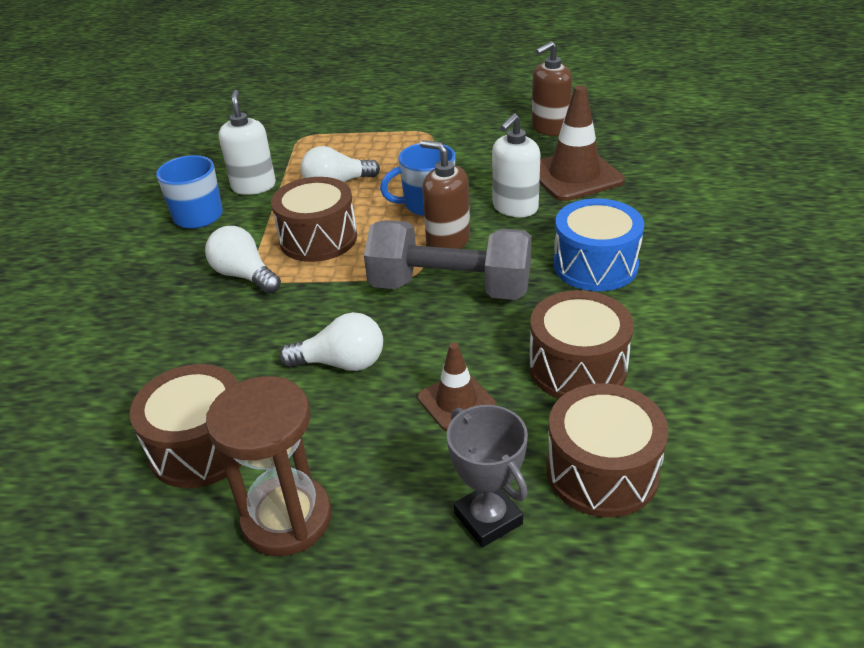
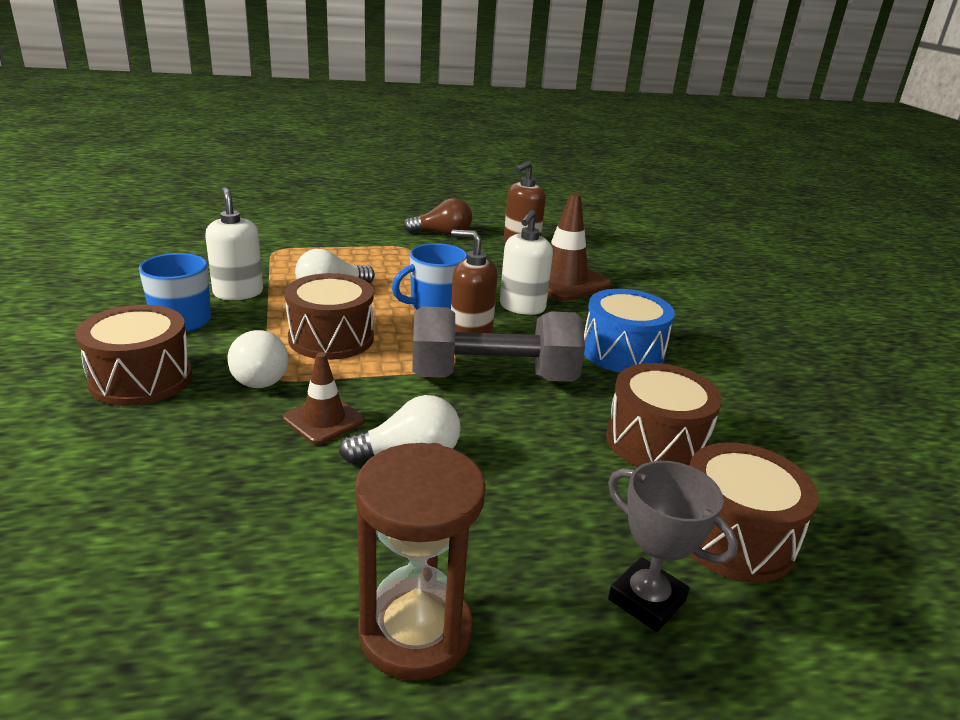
camera: 20 degrees left, 10 degrees down
brown drum [130,364,242,488] -> brown drum moved to [75,305,192,406]
white light bulb [205,226,281,294] -> white light bulb turned 135 degrees counterclockwise [228,330,288,388]
brown traffic cone [417,343,496,431] -> brown traffic cone moved to [283,352,365,444]
none -> brown light bulb [403,198,472,236]

